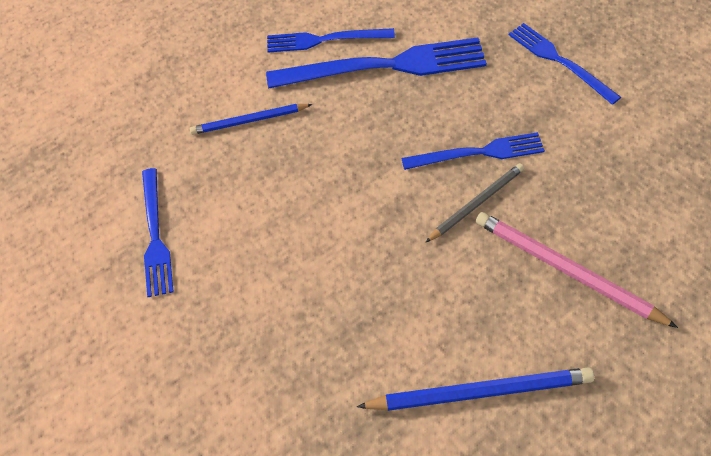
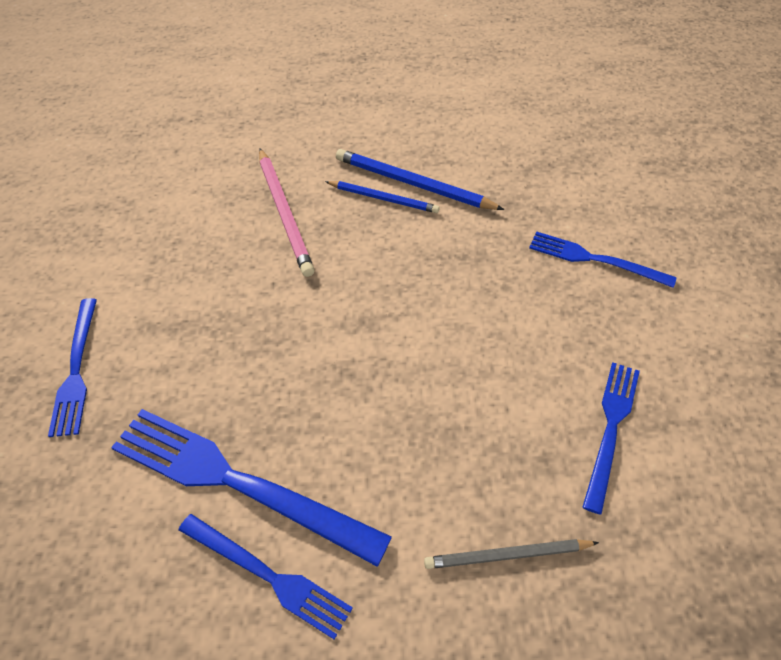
camera: 150 degrees left, 5 degrees down
blue pencil [190,104,313,135] -> blue pencil moved to [325,181,440,213]
blue fork [402,132,545,170] -> blue fork moved to [529,231,677,288]
grey pencil [425,163,524,243] -> grey pencil moved to [424,539,599,569]

